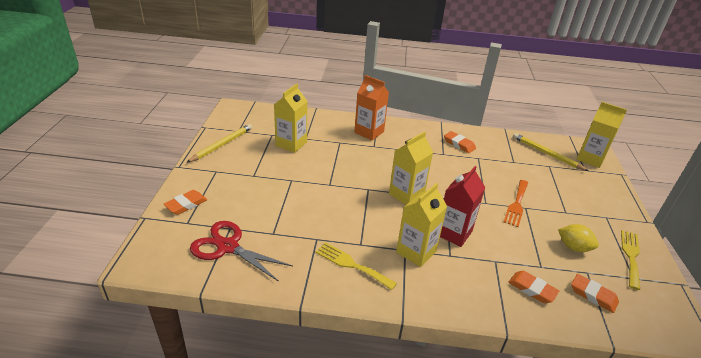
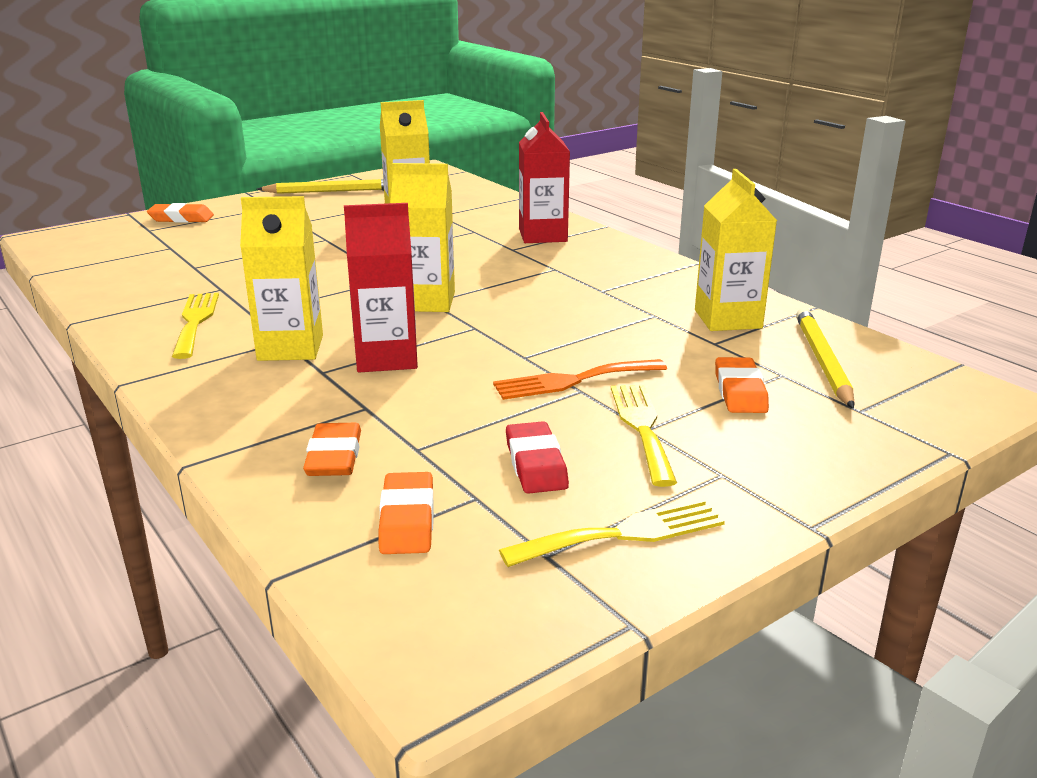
camera: 50 degrees right, 10 degrees down
red scissors [190,221,293,282] -> none
orange carton [354,75,389,140] -> red carton [519,112,570,243]
orange eraser [444,131,476,153] -> orange eraser moved to [715,357,769,413]
yellow lemon [558,224,599,252] -> red eraser [506,421,569,494]
yellow carton [577,102,627,168] -> yellow carton moved to [695,169,777,331]
none -> yellow fork [611,385,677,487]

